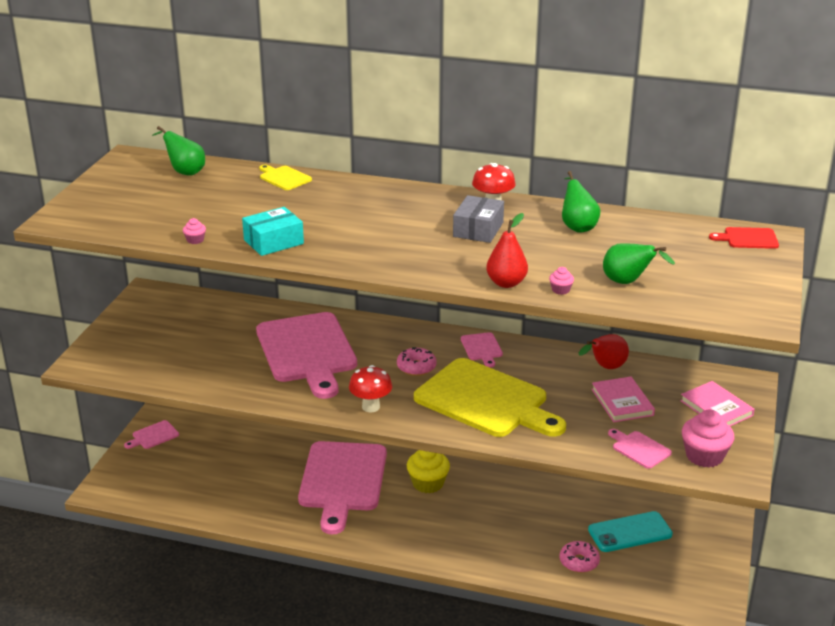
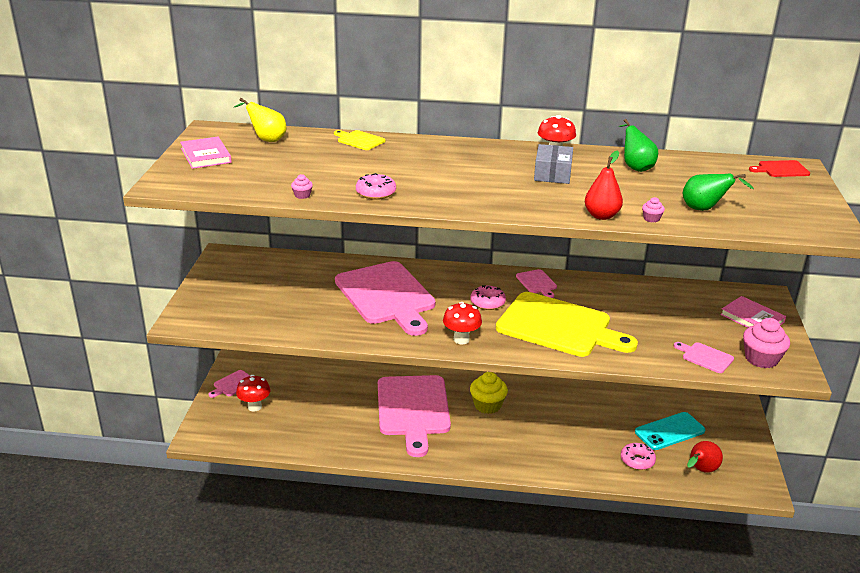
camera: 10 degrees left, 0 degrees up
green pear [152,126,205,176] -> yellow pear [234,98,286,142]
turquoise box [242,207,304,256] -> pink donut [356,173,396,200]
red pear [579,334,629,369] -> red pear moved to [687,441,723,473]
pink book [592,377,655,422] -> pink book moved to [180,137,232,169]
none -> red mushroom [236,375,271,411]

